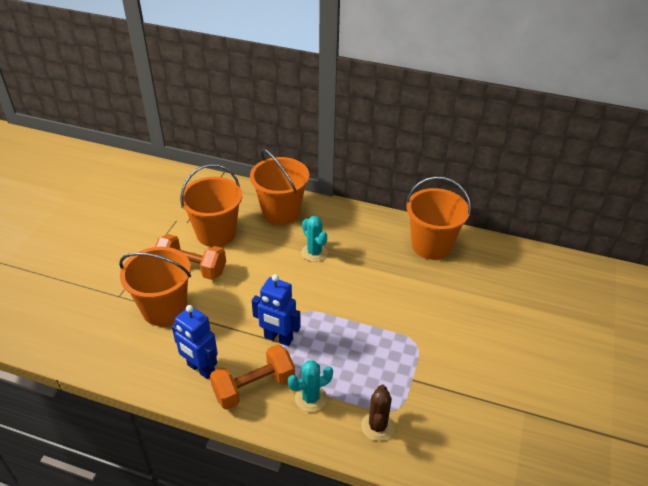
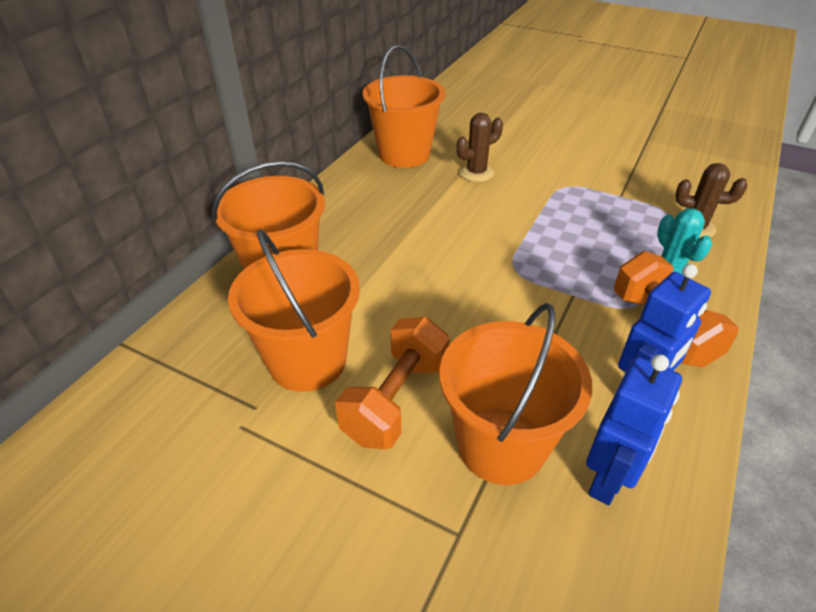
camera: 80 degrees left, 0 degrees up
blue robot [252,274,301,346] -> blue robot moved to [586,354,682,505]
turquoise cactus [301,216,328,262] -> none
none -> brown cactus [457,113,503,182]

